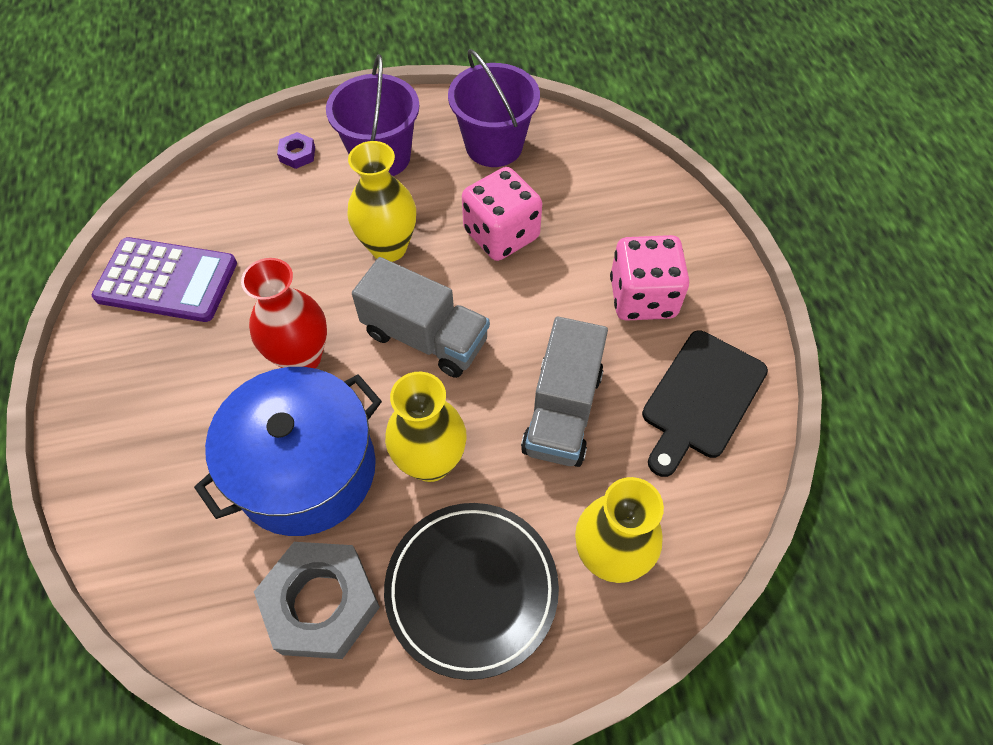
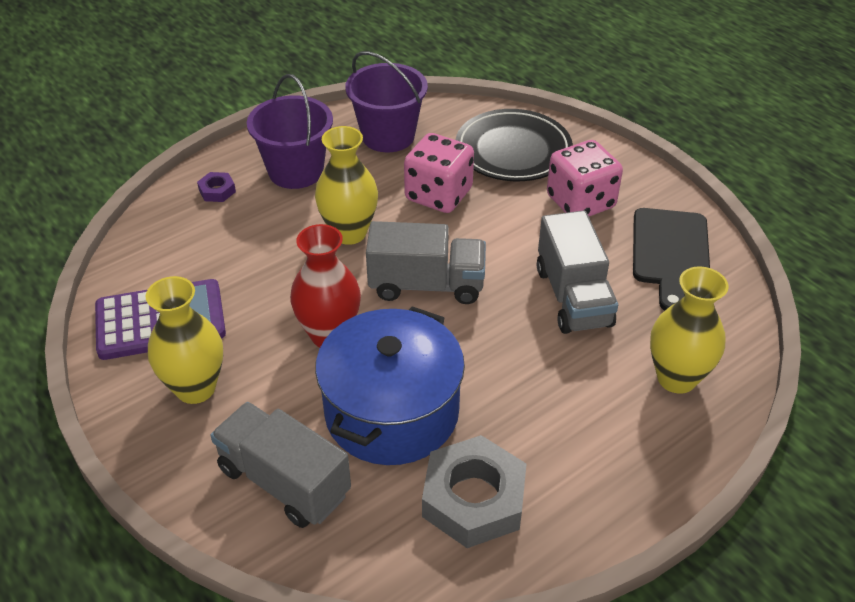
camera: 25 degrees left, 15 degrees down
black plate [384,503,559,680] -> black plate moved to [456,109,573,181]
yellow vase [385,372,467,482] -> yellow vase moved to [146,276,223,404]
none -> grey truck [210,402,351,528]

